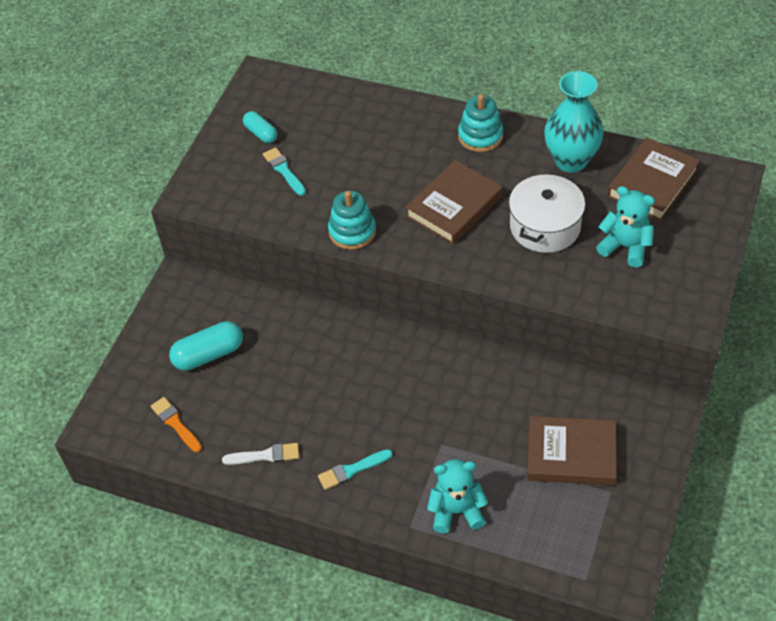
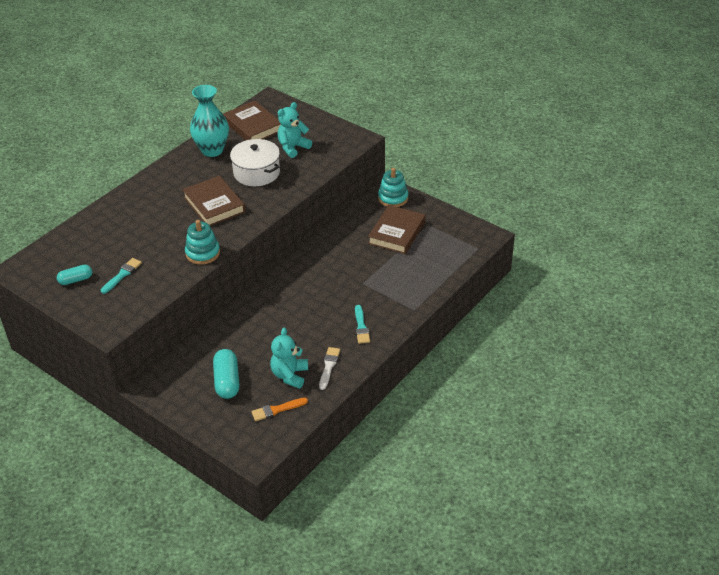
camera: 75 degrees left, 10 degrees down
turquoise brush [263,147,306,196] -> turquoise brush turned 135 degrees clockwise [101,258,142,294]
turquoise teddy bear [427,459,488,533] -> turquoise teddy bear moved to [270,328,308,389]
turquoise stacking toy [458,94,504,152] -> turquoise stacking toy moved to [378,168,408,207]

